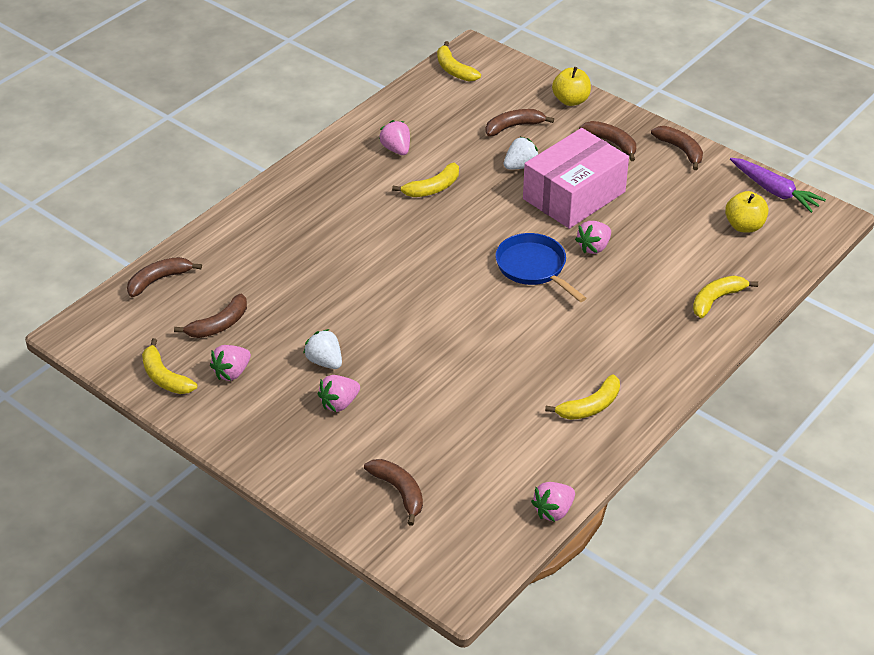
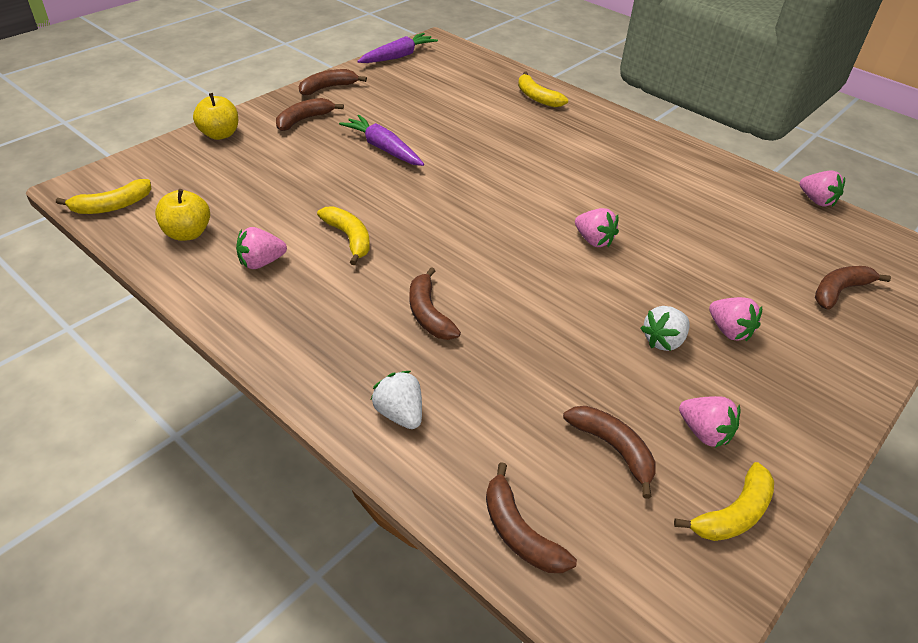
camera: 90 degrees left, 0 degrees up
brown banana [485,109,554,136] -> brown banana moved to [410,267,461,340]
blue pan [495,233,586,302] -> none
white strawberry [504,137,538,169] -> white strawberry moved to [371,371,422,429]
pink box [523,128,629,229] -> purple carrot [339,115,424,166]
yellow banana [545,374,620,420] -> none
pink strawberry [575,221,611,254] -> pink strawberry moved to [575,208,619,247]
yellow apple [725,191,769,233] -> yellow apple moved to [155,189,210,241]

